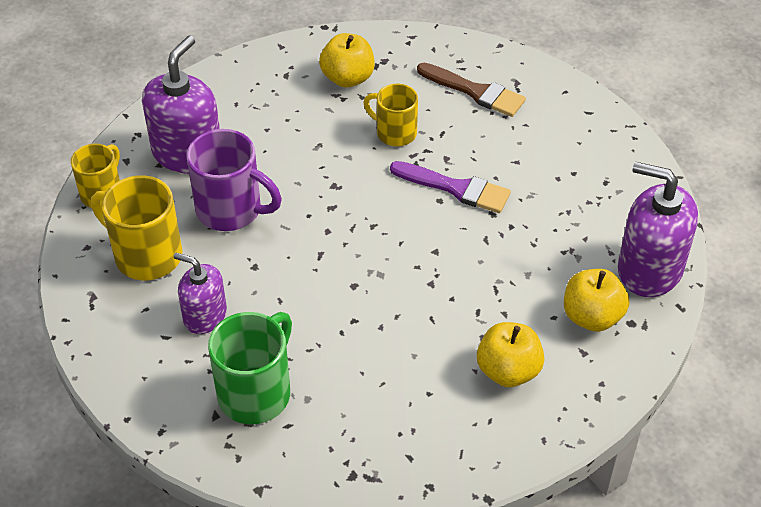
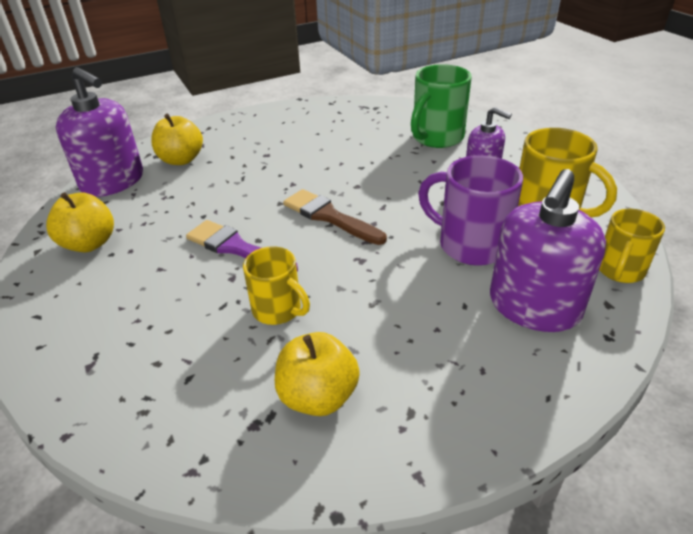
camera: 170 degrees left, 10 degrees down
brown brush [417,63,526,117] -> brown brush moved to [283,189,387,245]
yellow apple [477,322,544,387] -> yellow apple moved to [46,192,114,252]

